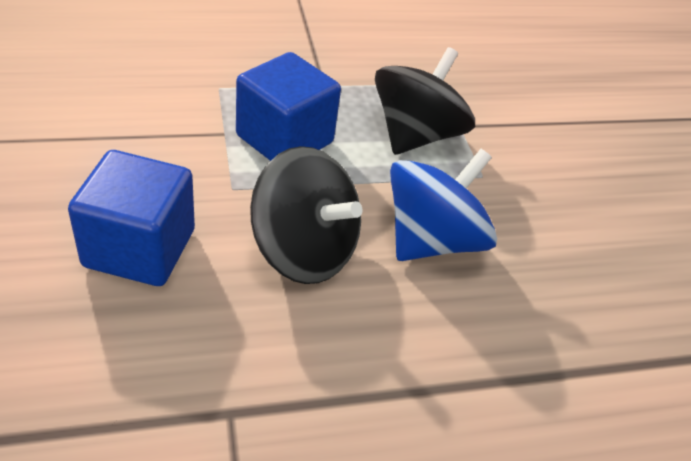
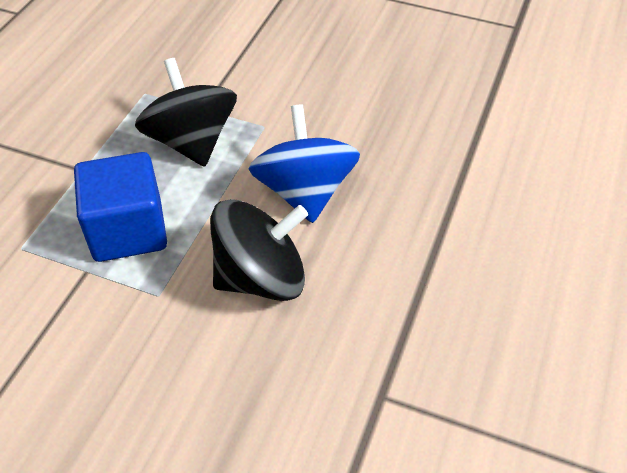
camera: 50 degrees left, 5 degrees up
blue cube [68,150,195,286] -> none

